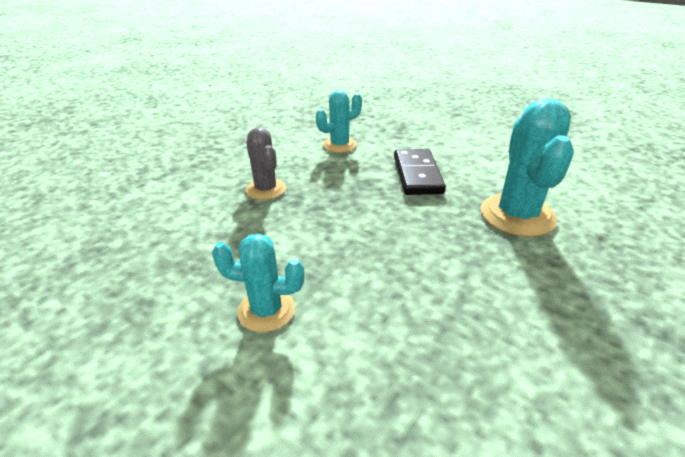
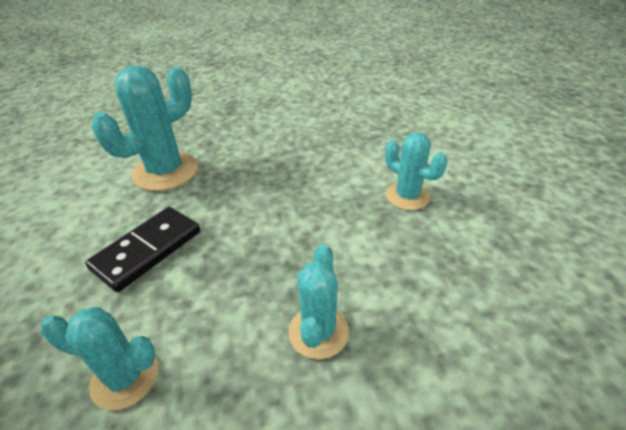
camera: 140 degrees left, 5 degrees up
grey cactus [246,127,286,200] -> turquoise cactus [288,244,349,359]

